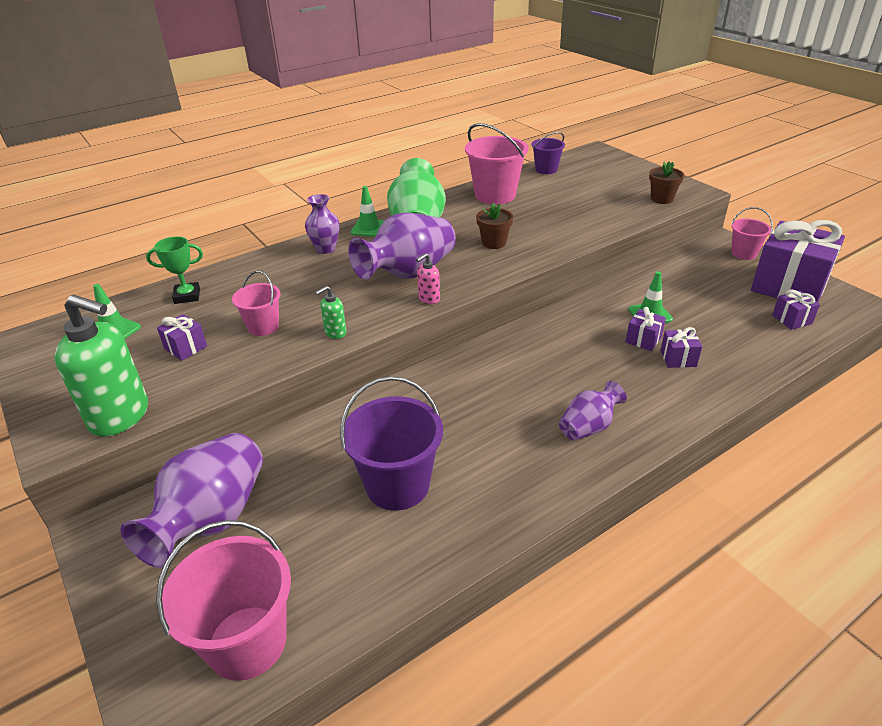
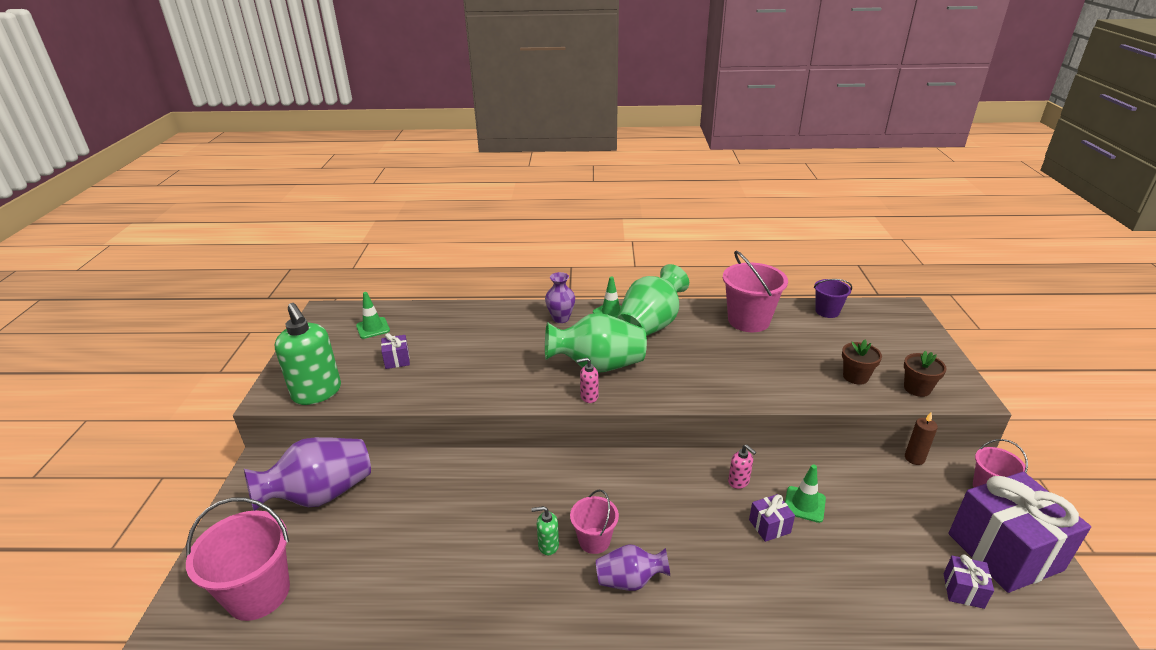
camera: 35 degrees right, 5 degrees down
green trophy [146,236,203,304] -> none
pink bucket [232,271,280,336] -> pink bucket moved to [570,490,619,554]
green soap dispenser [315,286,347,339] -> green soap dispenser moved to [531,506,559,555]
purple bucket [340,376,443,511] -> none
purple vase [348,213,456,280] -> green vase [545,313,647,373]
brown flower pot [476,203,513,249] -> brown flower pot moved to [842,340,882,385]
purple gift [660,327,702,368] -> none
none -> pink soap dispenser [728,445,756,489]
none -> brown candle [905,412,938,465]

